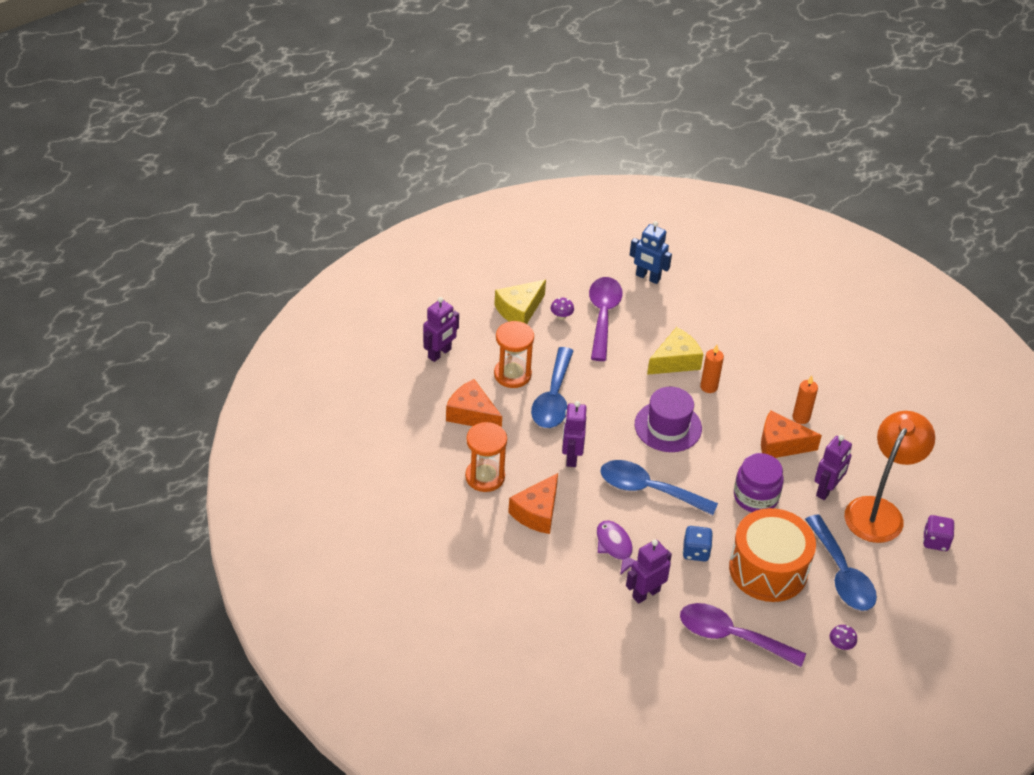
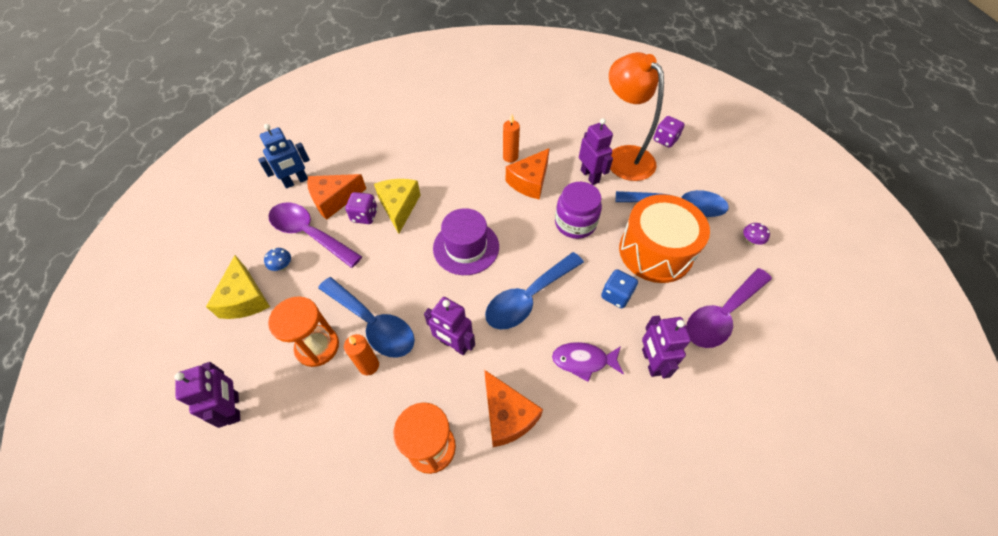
camera: 60 degrees left, 10 degrees up
orange cheese [446,379,502,427] -> orange cheese moved to [307,174,366,220]
purple mushroom [551,298,574,320] -> blue mushroom [264,248,291,271]
orange candle [700,345,724,393] -> orange candle moved to [344,334,379,375]
none -> purple dice [345,192,378,224]

